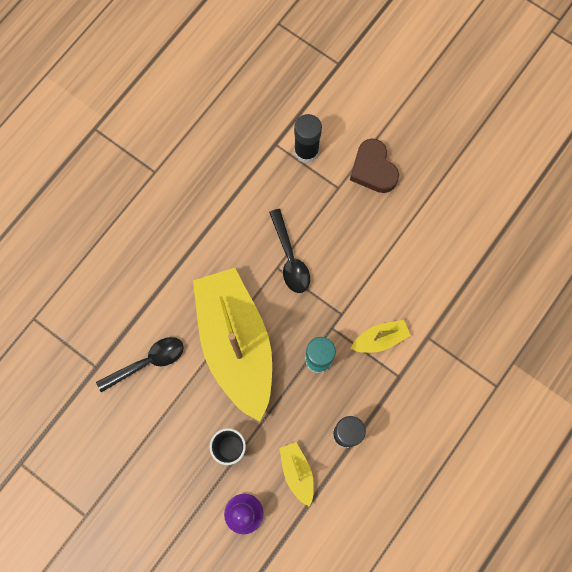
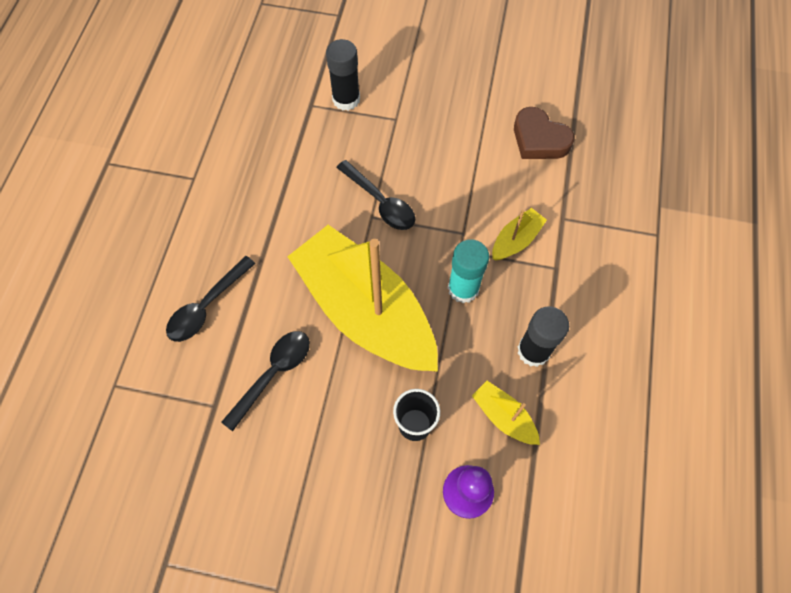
camera: 25 degrees left, 10 degrees down
brown heart [350,138,399,193] -> brown heart moved to [514,107,574,159]
none -> black spoon [166,256,256,342]

